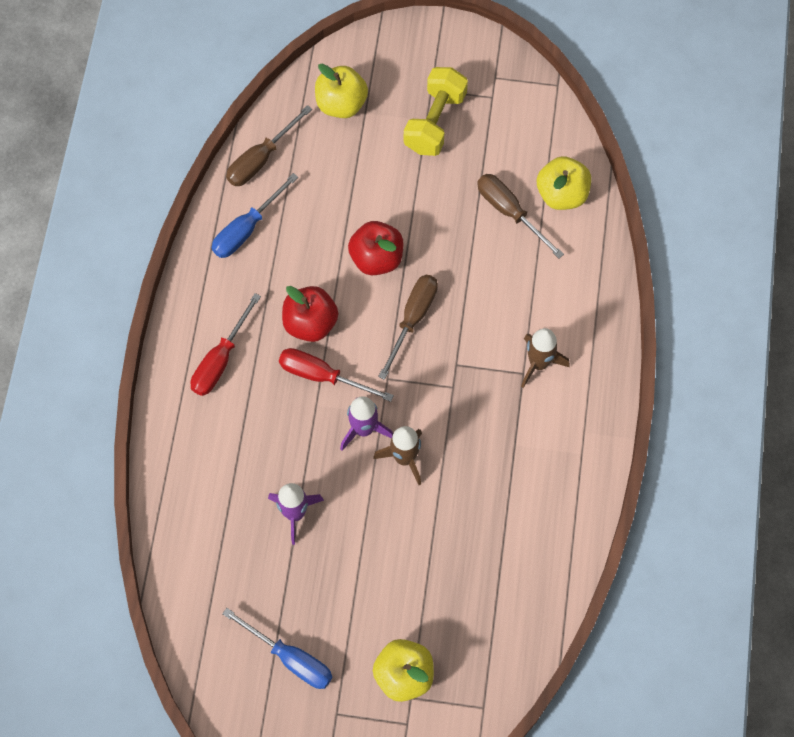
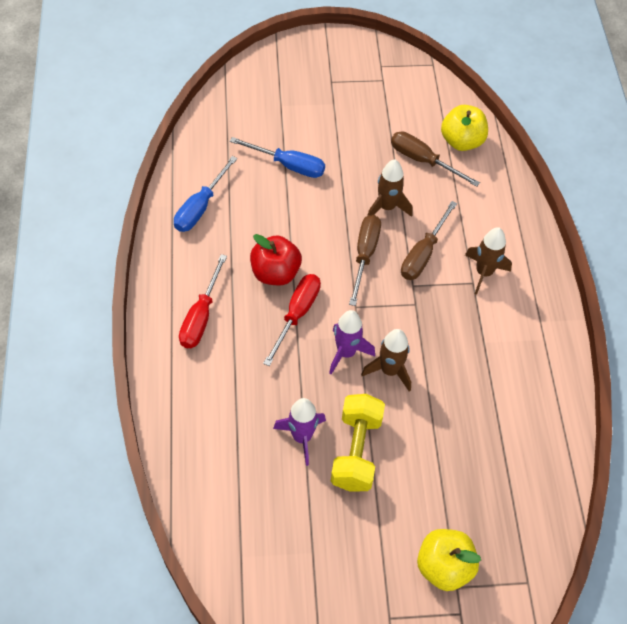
camera: 15 degrees left, 10 degrees down
blue screwdriver [222,608,333,689] -> blue screwdriver moved to [230,137,325,178]
brown screwdriver [226,105,312,186] -> brown screwdriver moved to [401,201,457,280]
red screwdriver [279,348,394,402] -> red screwdriver turned 105 degrees clockwise [263,274,321,366]
yellow apple [315,64,368,118] -> none
red apple [348,221,403,275] -> none
yellow dumbbell [404,67,468,156] -> yellow dumbbell moved to [331,394,385,492]
none -> brown rocket [367,159,413,217]

